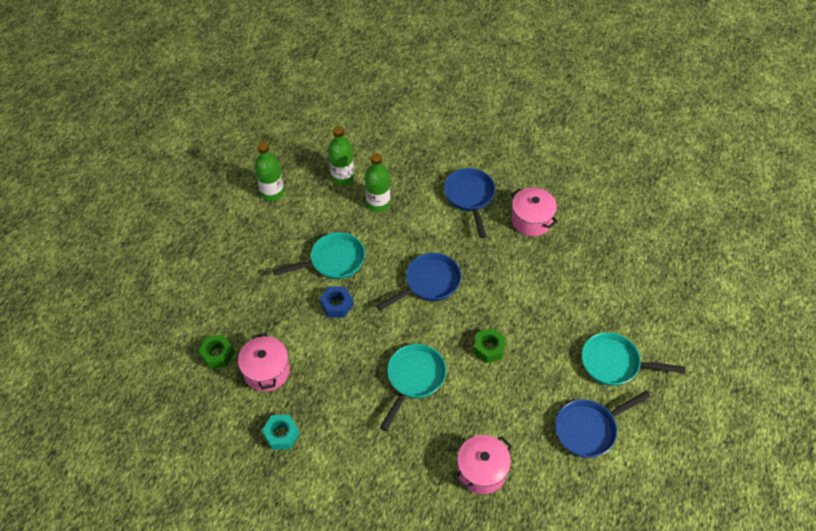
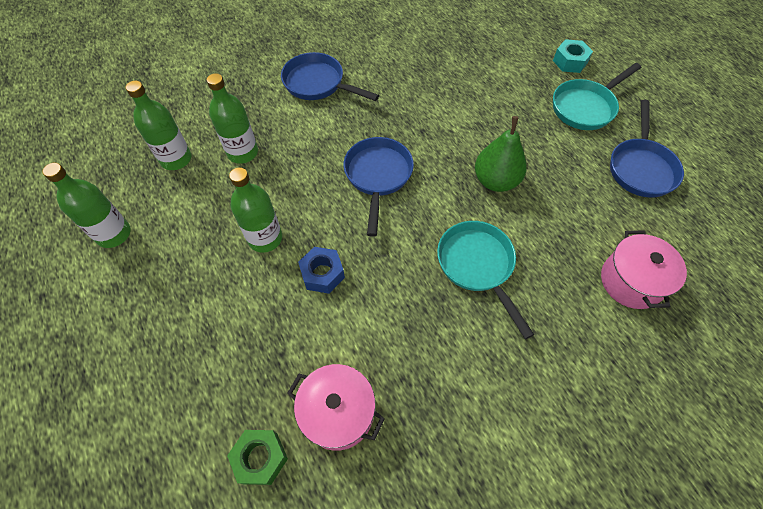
camera: 50 degrees left, 5 degrees up
turquoise nut [262,414,299,450] -> turquoise nut moved to [553,39,593,73]
turquoise pan [272,232,365,279] -> green bottle [229,167,282,253]
green nut [474,328,506,363] -> green pear [475,116,526,192]
pink pot [511,188,558,236] -> none

